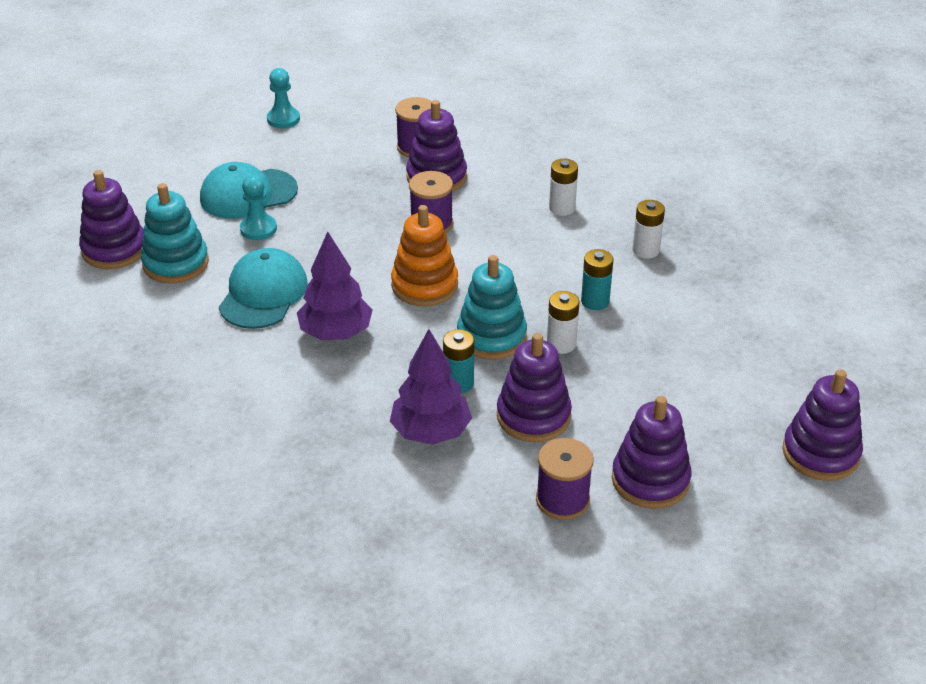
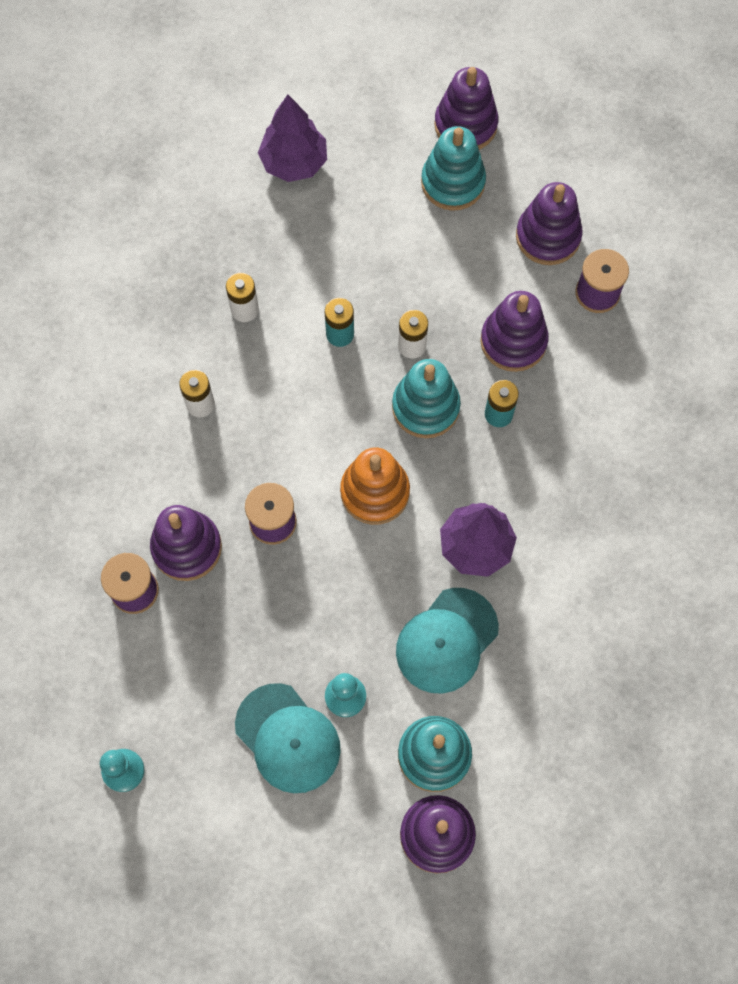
camera: 110 degrees left, 30 degrees up
turquoise cap [219,248,308,329] -> turquoise cap turned 45 degrees counterclockwise [396,588,499,694]
purple tree [390,329,472,445] -> purple tree moved to [258,95,327,182]
none -> turquoise stacking toy [421,126,486,211]

